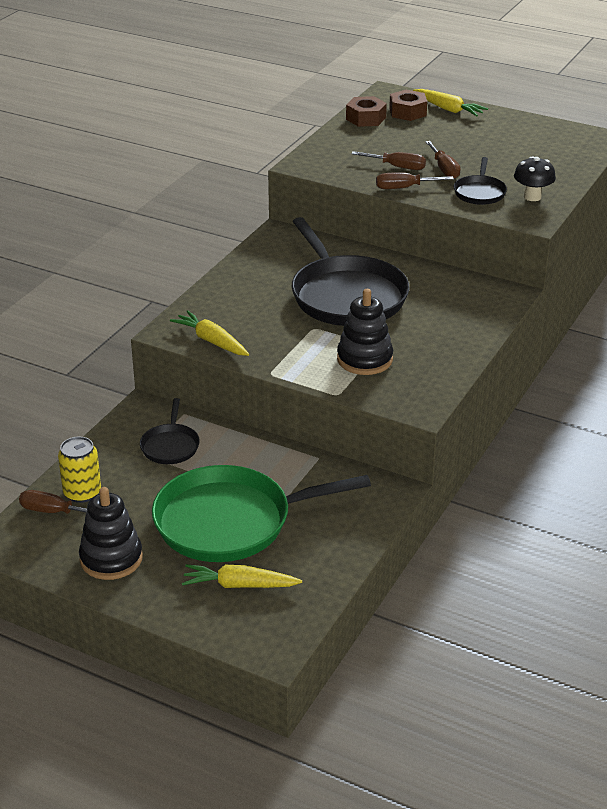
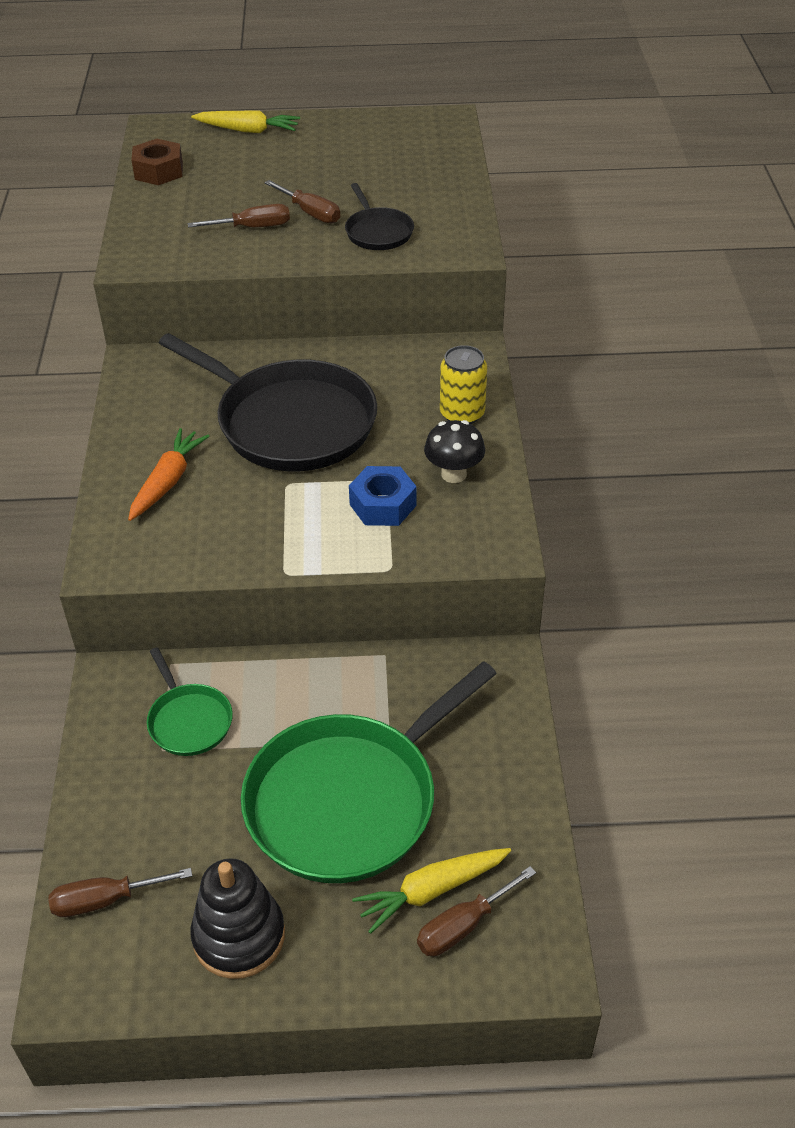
camera: 30 degrees left, 10 degrees up
yellow can [58,436,101,503] -> yellow can moved to [440,345,487,424]
black pan [140,398,200,464] -> green pan [147,647,233,756]
yellow carrot [170,310,249,356] -> none
black stacking toy [337,289,393,375] -> blue nut [349,466,417,526]
brown screwdriver [376,172,454,189] -> brown screwdriver moved to [417,866,536,956]
brown nut [389,90,427,121] -> none
black mushroom [514,156,556,201] -> black mushroom moved to [424,420,485,483]
none -> orange carrot [128,428,209,521]

